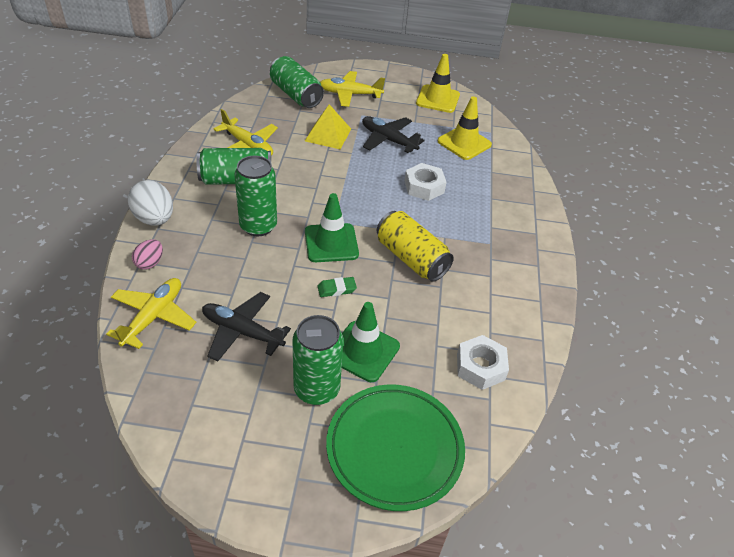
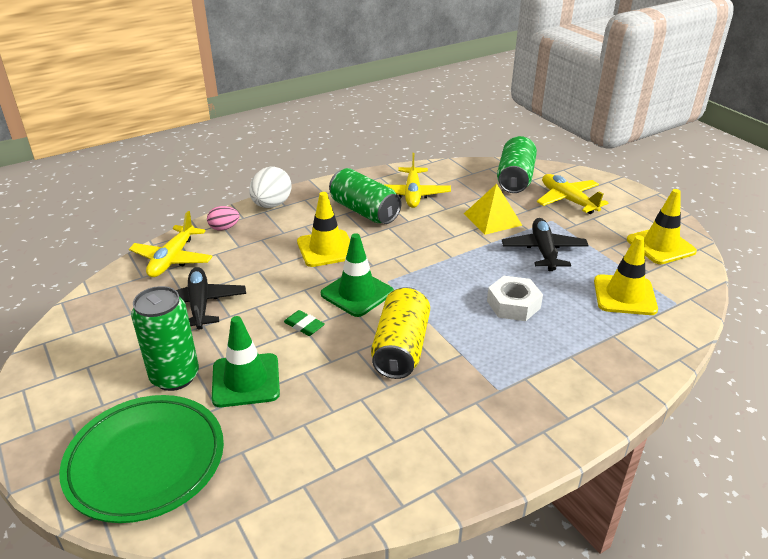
camera: 55 degrees right, 10 degrees down
yellow plane [106,278,196,349] -> yellow plane turned 120 degrees clockwise [129,211,213,277]
green can [234,155,277,236] -> yellow traffic cone [297,192,350,267]
white nut [457,335,509,390] -> none

